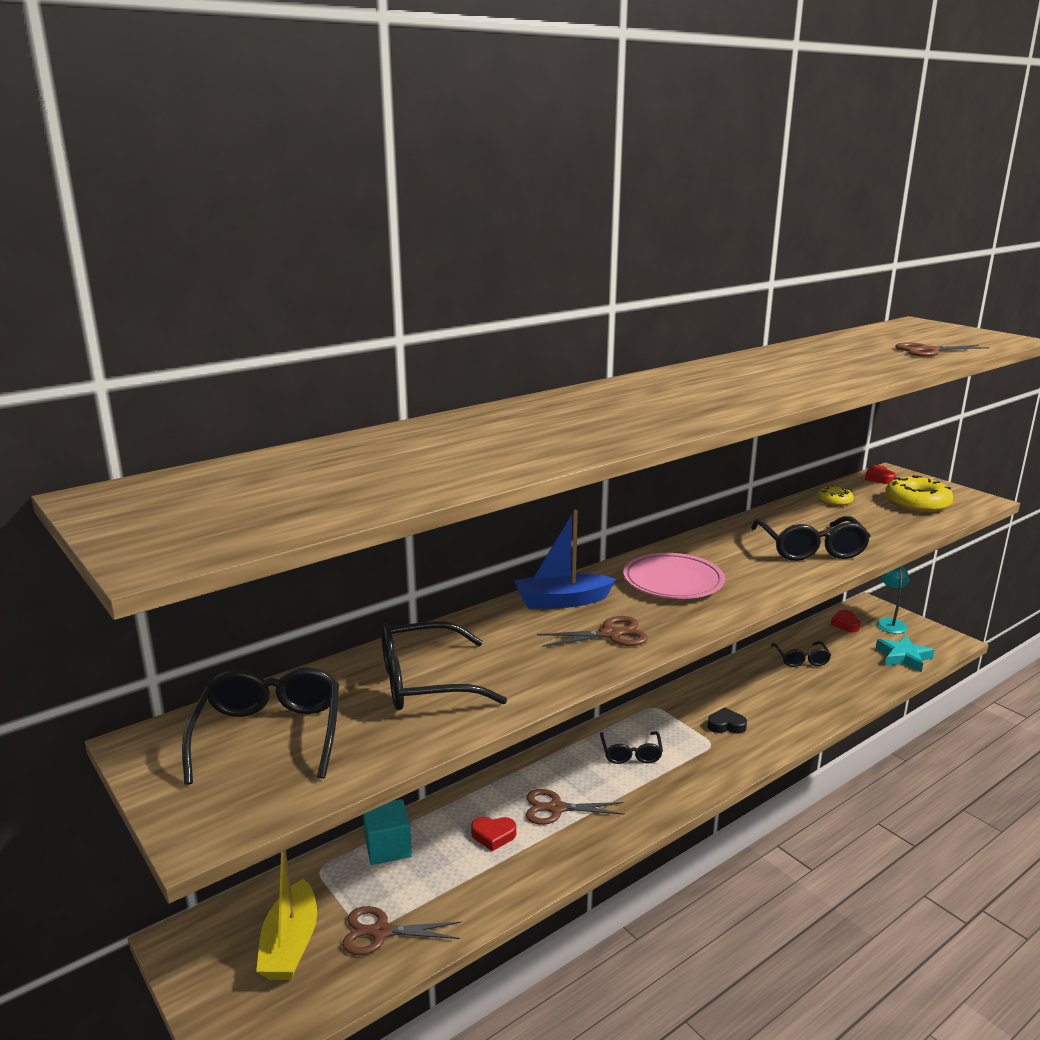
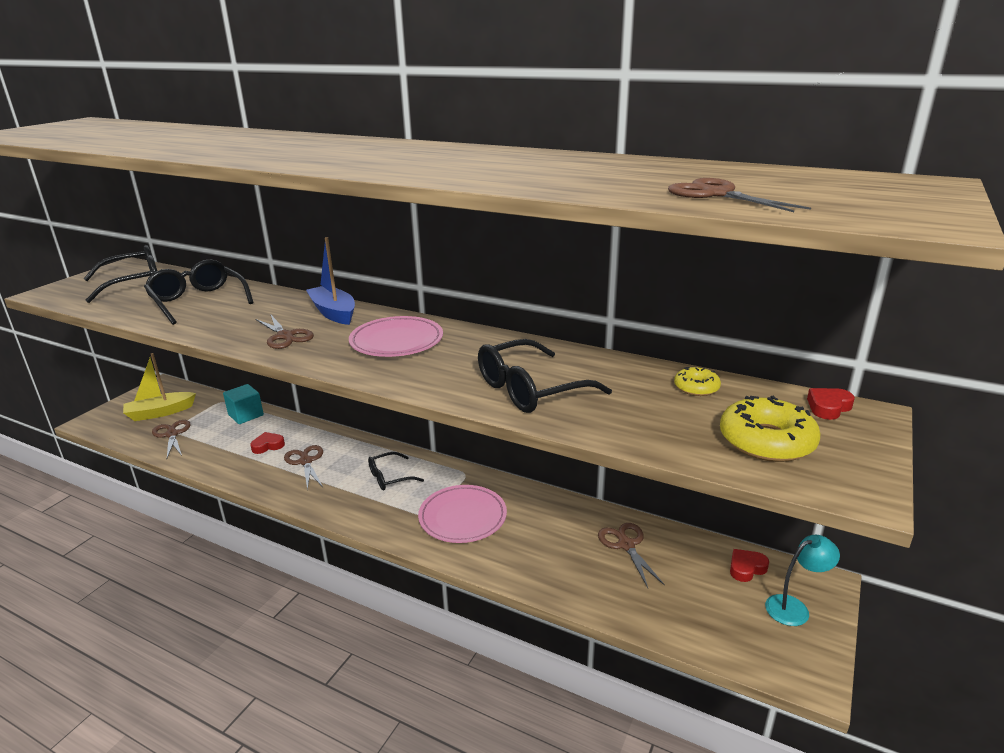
camera: 65 degrees right, 5 degrees up
red heart [471,817,516,851] -> red heart turned 90 degrees clockwise [250,432,285,454]
black heart [707,707,747,734] -> pink plate [418,485,507,543]
black glasses [771,641,831,667] -> brown scissors [598,523,665,588]
turquoise star [876,636,934,672] -> none

